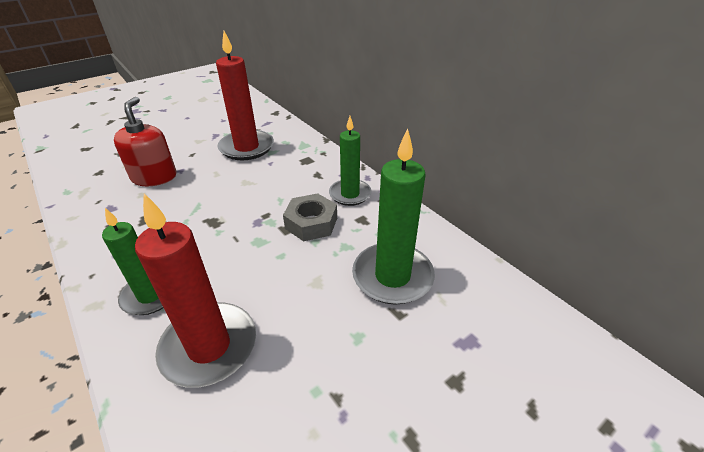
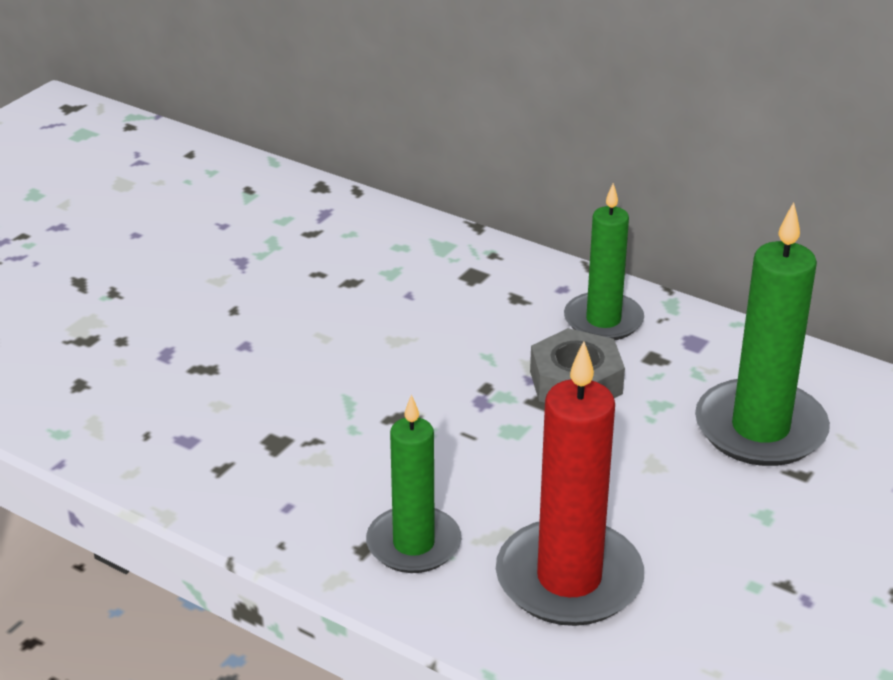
camera: 20 degrees left, 5 degrees down
red soap dispenser [114,97,177,186] -> none
red candle [216,31,274,160] -> none

